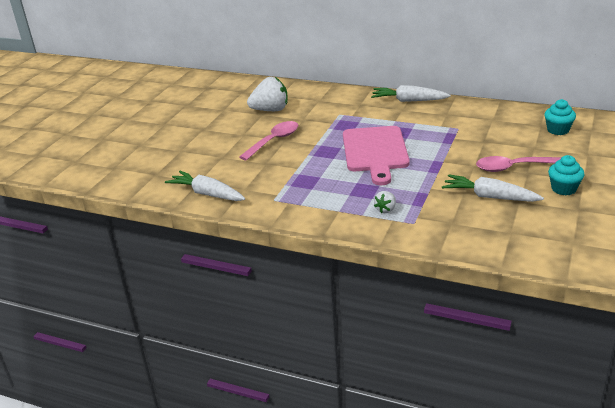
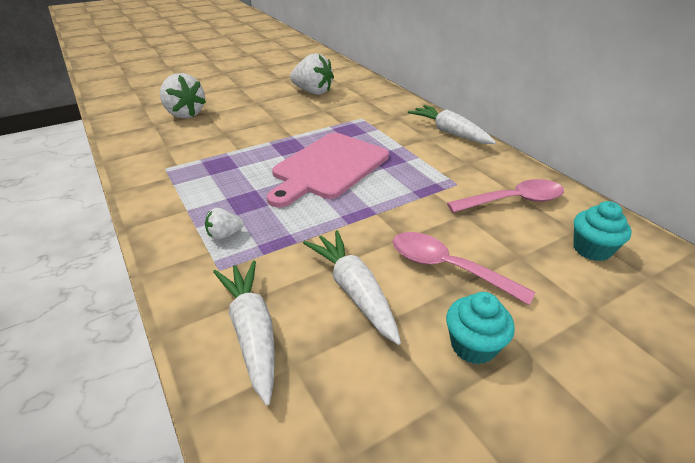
camera: 35 degrees right, 5 degrees up
white carrot [165,171,245,201] -> white carrot moved to [213,260,275,405]
pink spoon [239,121,298,161] -> pink spoon moved to [447,179,564,213]
none -> white strawberry [160,73,206,119]

